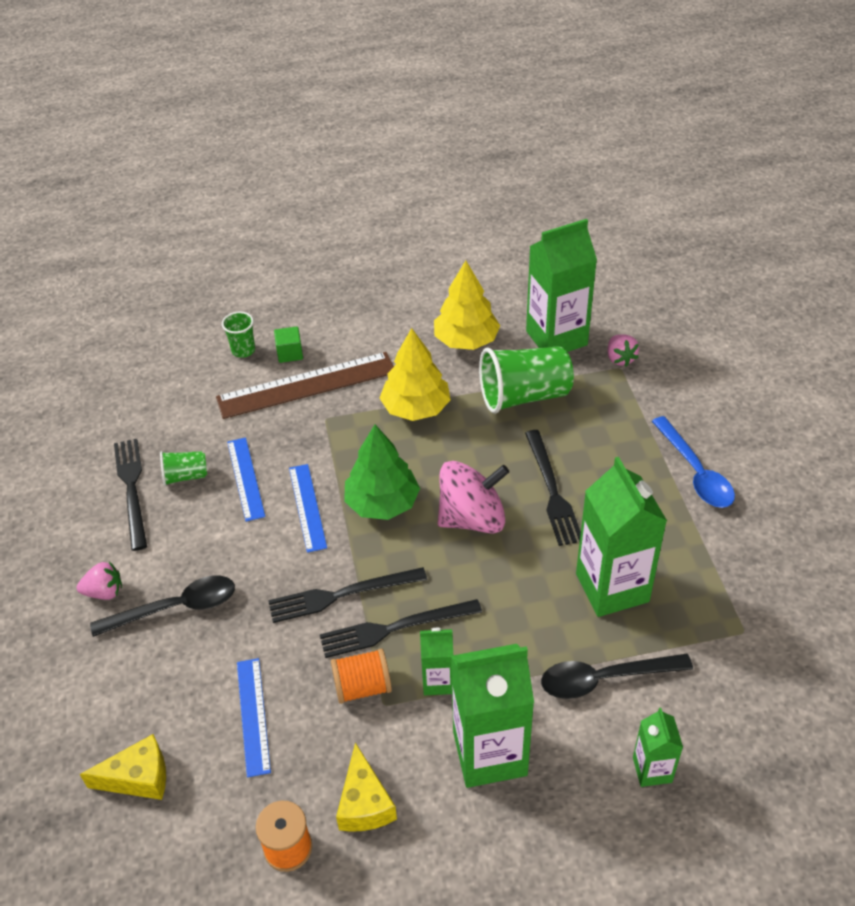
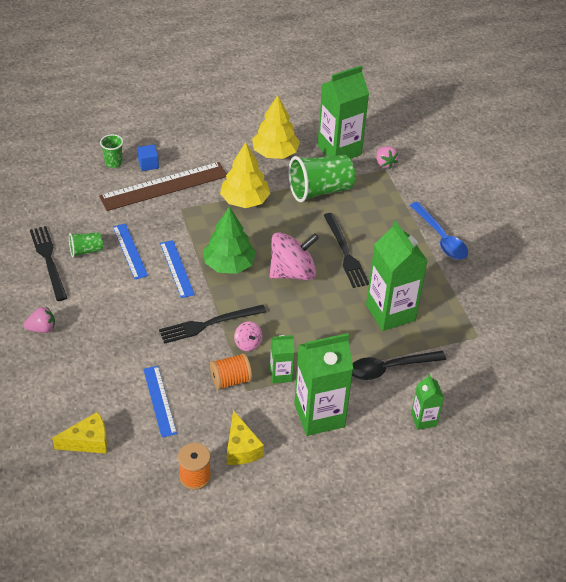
camera: 10 degrees left, 0 degrees up
black spoon [90,576,235,637] -> none
green cube [274,326,303,363] -> blue cube [137,145,159,171]
black fork [320,599,482,658] -> pink spinning top [234,322,262,351]

